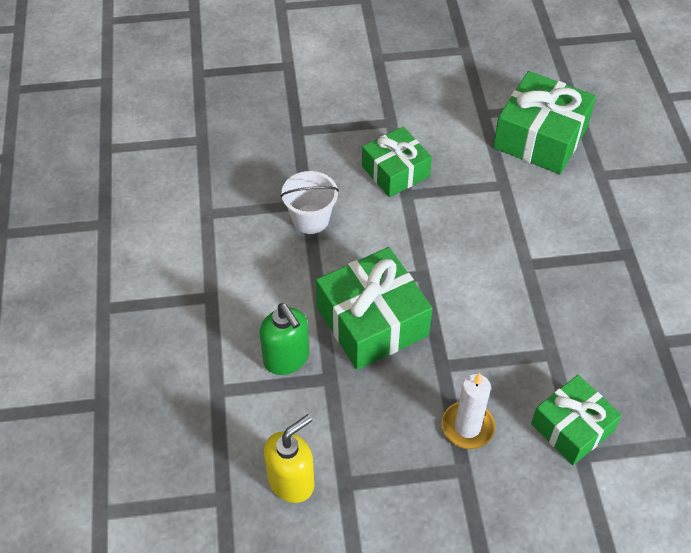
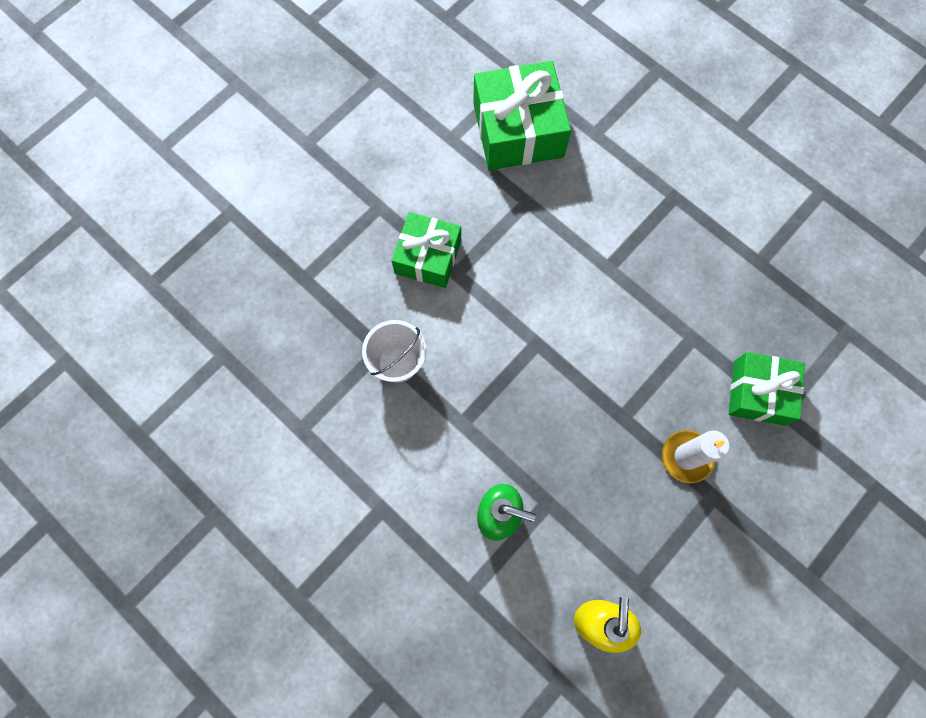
camera: 40 degrees left, 20 degrees up
green gift [316,247,433,370] -> none

